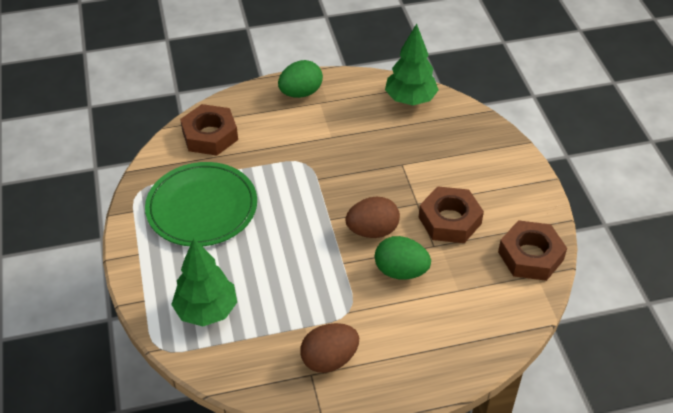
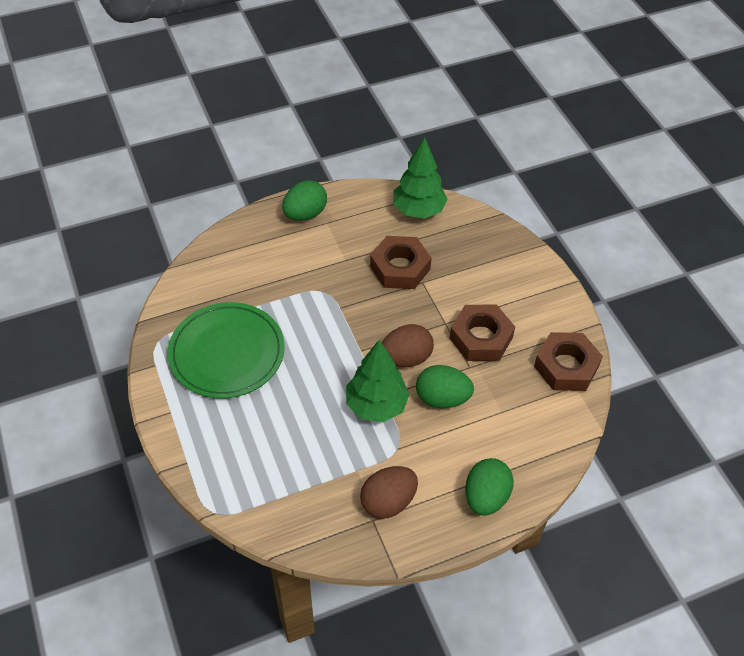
camera: 10 degrees left, 5 degrees up
green tree [171,238,237,327] -> green tree moved to [346,340,410,422]
brown nut [180,104,238,156] -> brown nut moved to [370,236,431,289]
none -> green egg [465,458,514,516]

